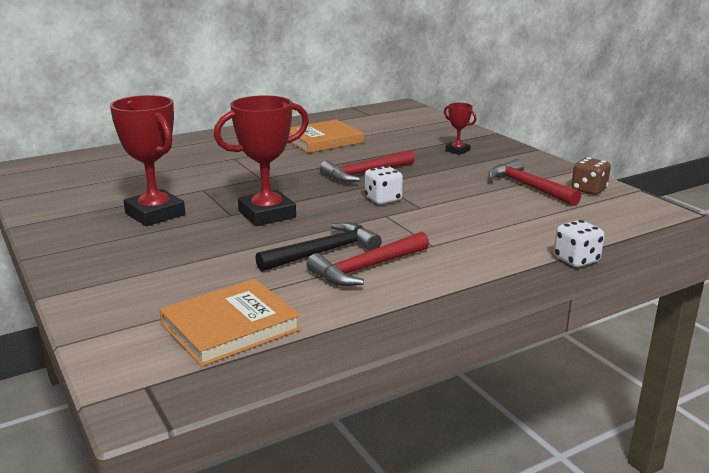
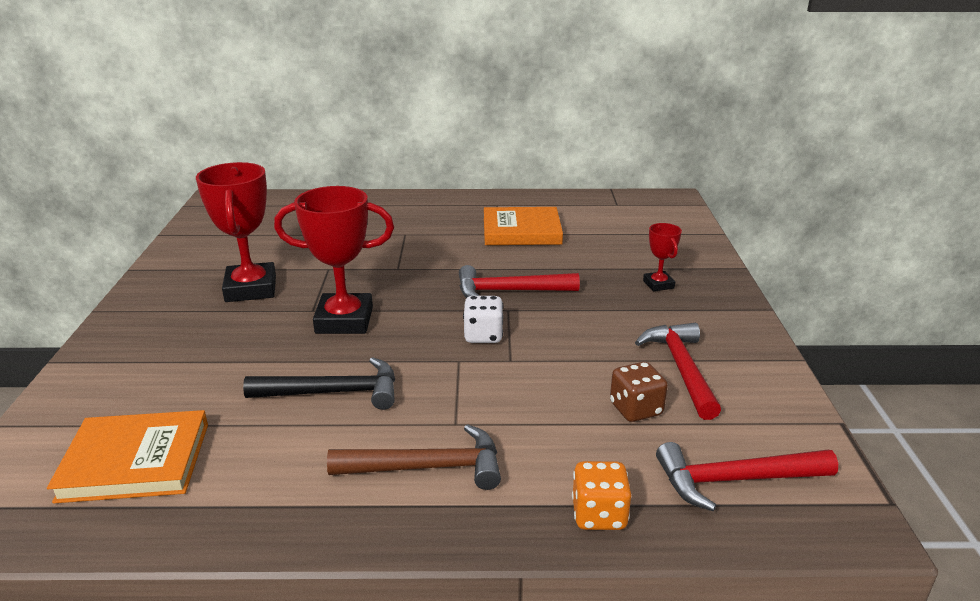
camera: 30 degrees right, 5 degrees up
red hammer [307,231,429,286] -> red hammer moved to [656,442,838,511]
white dice [554,220,604,267] -> orange dice [572,461,631,530]
brown dice [571,157,611,195] -> brown dice moved to [610,362,668,422]
none -> brown hammer [327,424,501,490]

